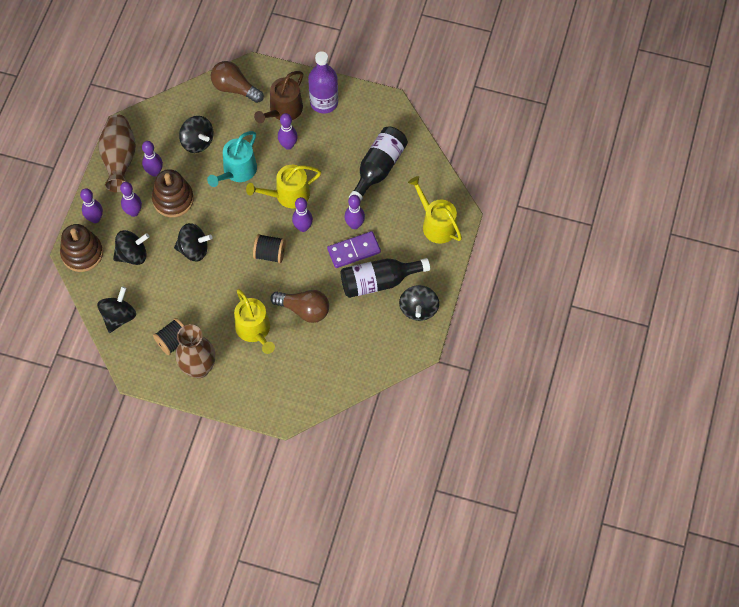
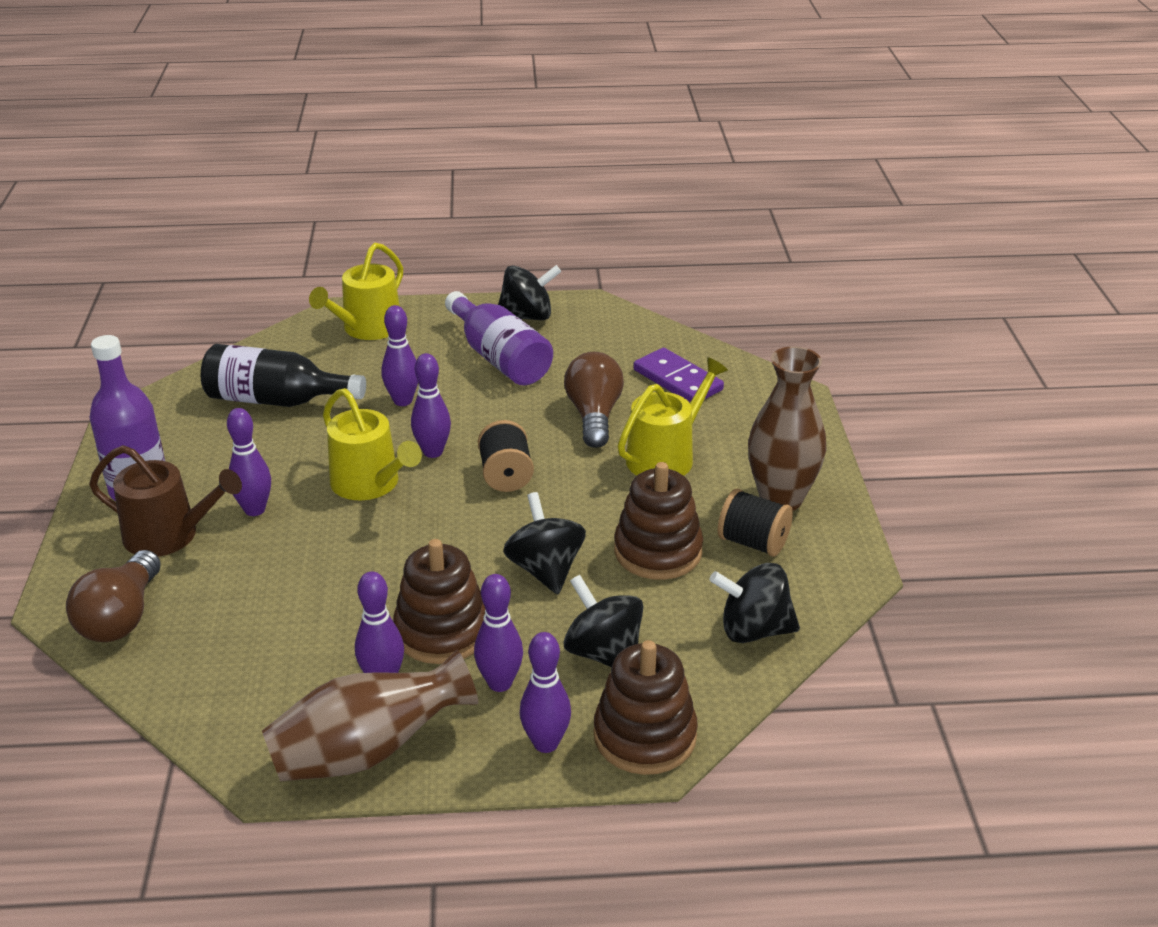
camera: 110 degrees left, 30 degrees down
black spinning top [179,116,213,153] -> none
turquoise watering can [207,131,257,187] -> none
purple domino [327,231,381,268] -> purple domino moved to [633,348,724,403]
black bottle [340,258,430,298] -> purple bottle [445,291,553,385]
none -> brown stacking toy [614,462,703,580]

